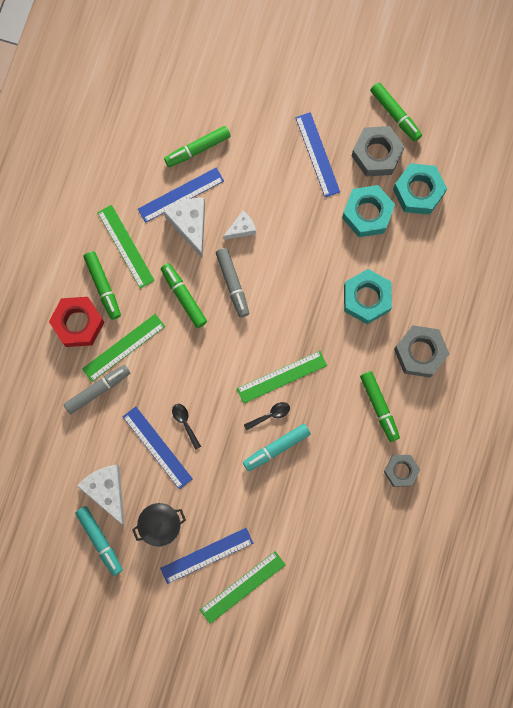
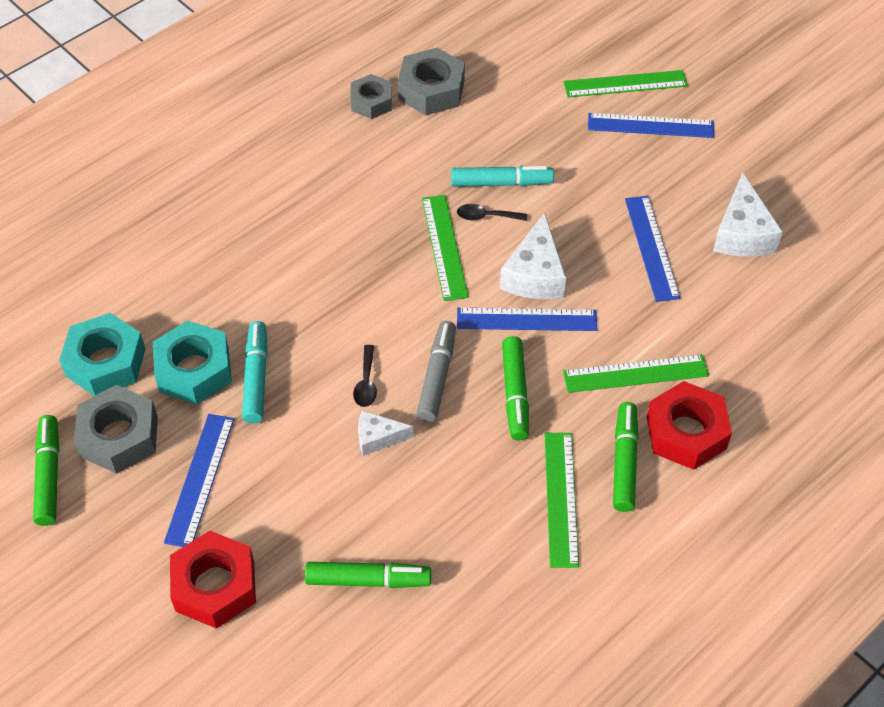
camera: 150 degrees left, 25 degrees down
grey marker [64,365,130,414] -> none
turquoise marker [75,506,123,576] -> turquoise marker moved to [242,321,268,424]
black pot [132,503,186,547] -> none
blue ruler [138,167,224,223] -> blue ruler moved to [457,308,597,331]
white cheese [164,198,205,259] -> white cheese moved to [500,212,566,299]
black spoon [172,404,201,450] -> black spoon moved to [353,345,377,407]
green ruler [237,351,327,404] -> green ruler turned 75 degrees clockwise [422,195,469,301]
turquoise nut [344,269,392,324] -> none
green marker [360,371,400,442] -> none
grey nut [394,325,449,377] -> grey nut moved to [398,48,465,115]
none -> red nut [170,531,256,629]

